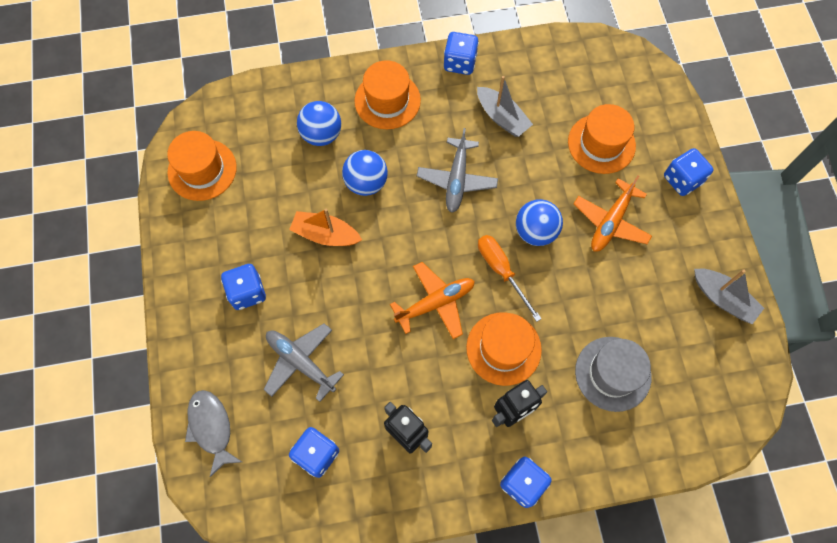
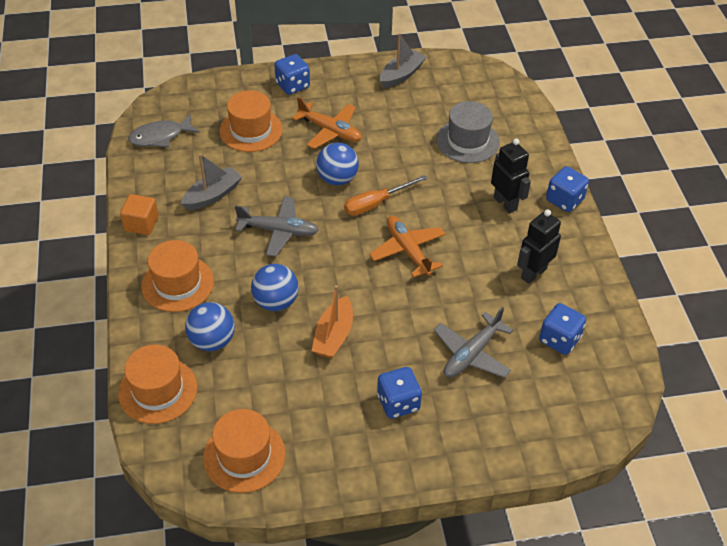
camera: 90 degrees left, 20 degrees down
grey fish [185,390,242,477] -> grey fish moved to [128,114,199,147]
blue dice [444,32,479,75] -> orange cube [120,194,159,235]
orange hat [466,312,542,386] -> orange hat moved to [118,345,197,424]

